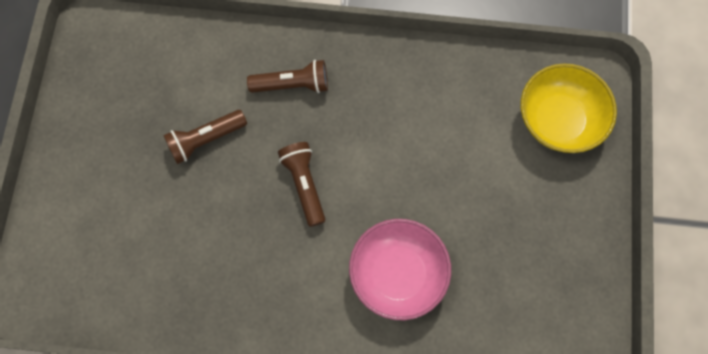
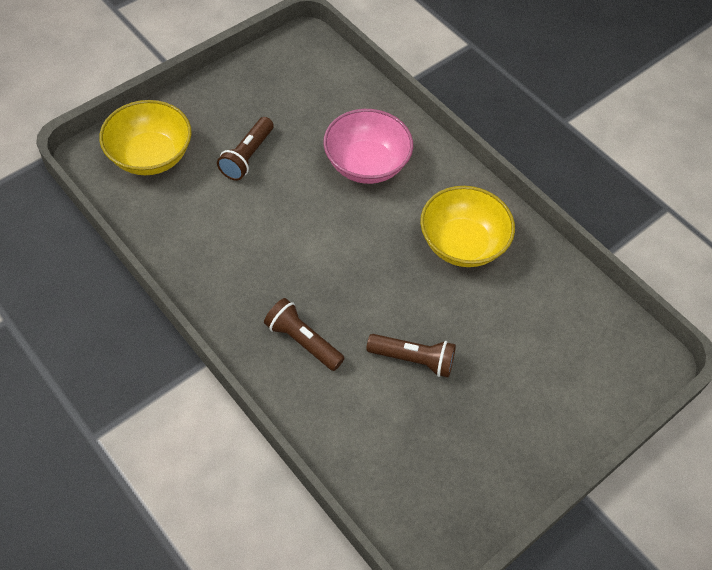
camera: 140 degrees left, 15 degrees down
brown flashlight [278,142,325,227] -> brown flashlight moved to [217,117,274,181]
none -> yellow bowl [420,186,515,267]

